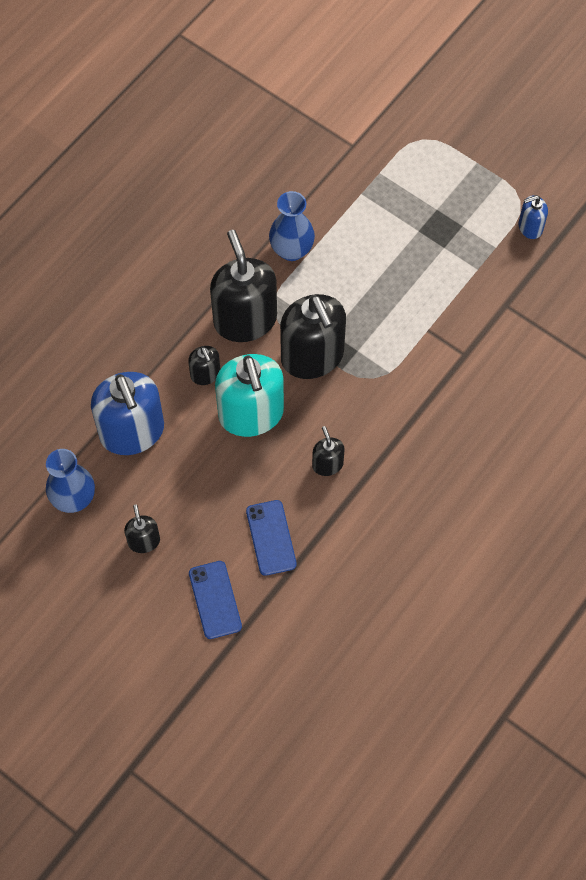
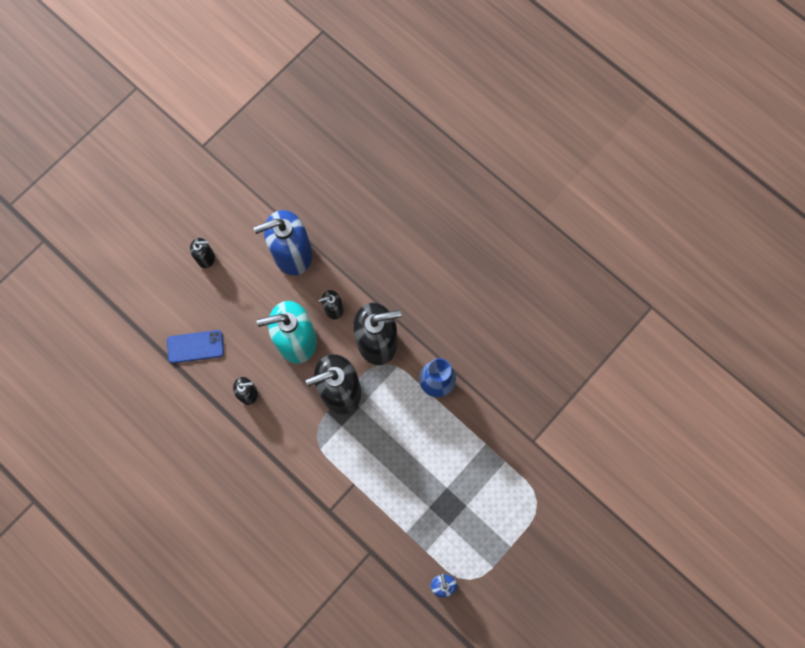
camera: 95 degrees right, 10 degrees up
blue vase [46,449,95,513] -> none
blue phone [189,561,242,639] -> none

